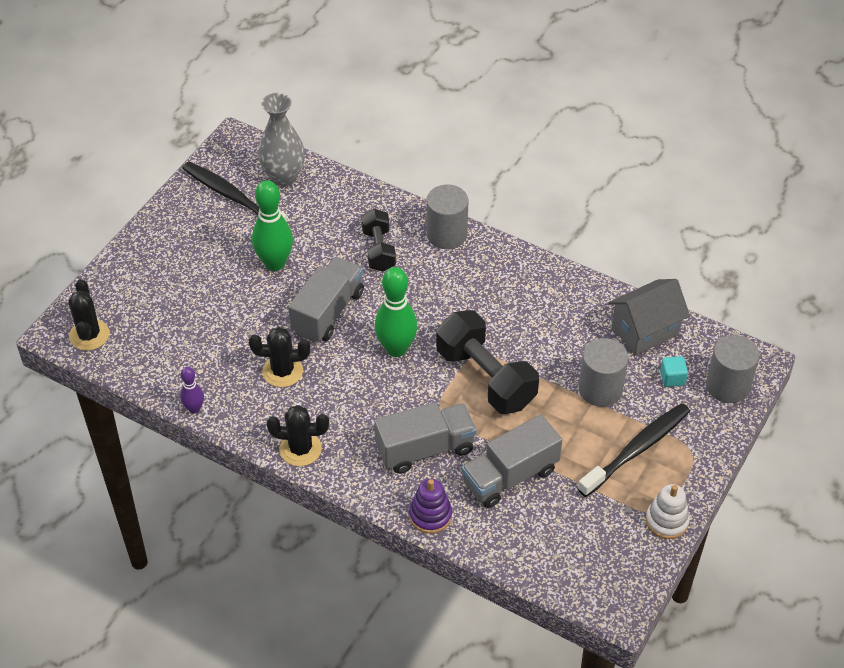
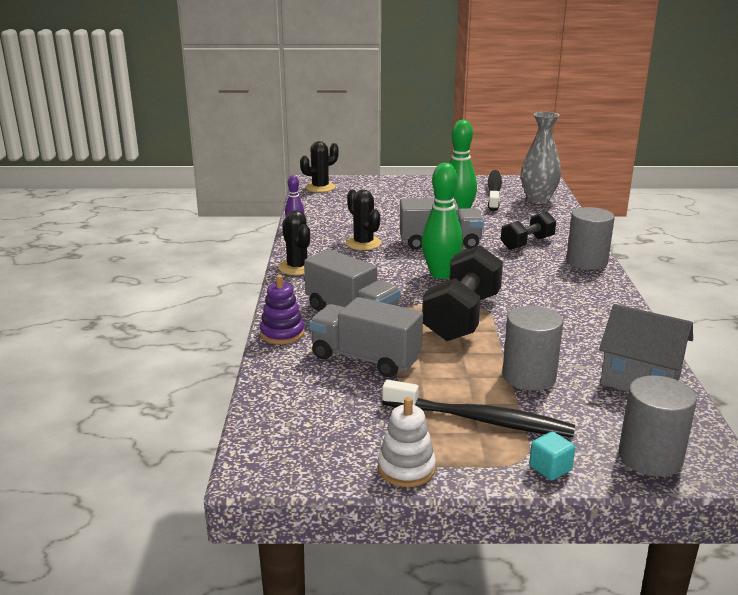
camera: 60 degrees right, 25 degrees down
turquoise cube [660,356,688,387] -> turquoise cube moved to [529,431,575,481]

